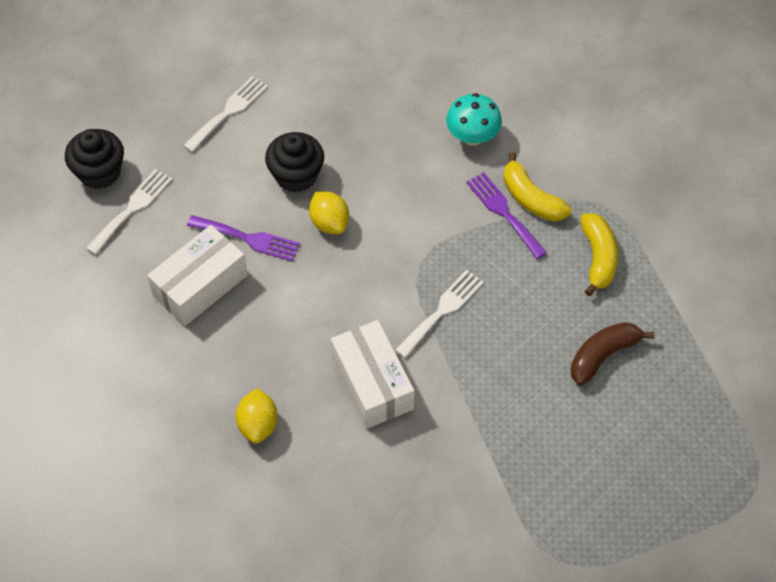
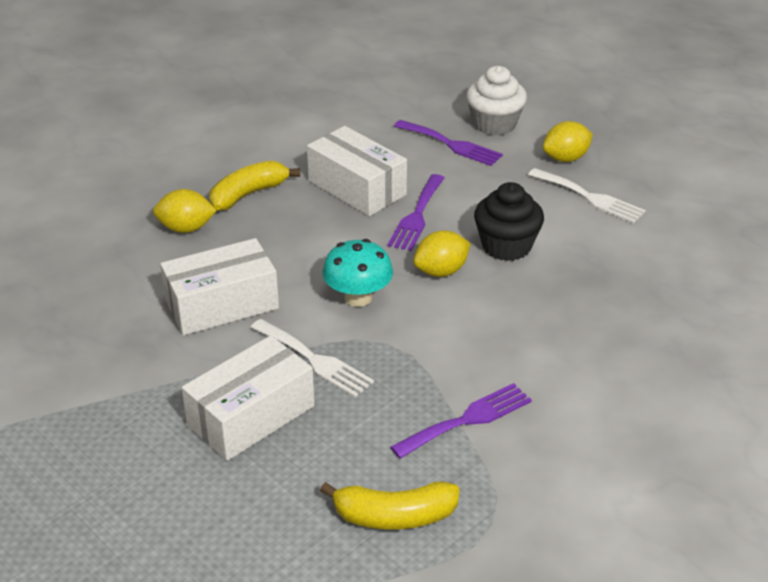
camera: 90 degrees right, 20 degrees down
black cupcake [65,129,124,189] -> white cupcake [466,66,527,136]
white fork [86,169,172,255] -> purple fork [394,120,503,166]
turquoise mushroom [446,93,502,146] -> turquoise mushroom moved to [323,239,393,307]
yellow banana [503,152,571,221] -> yellow banana moved to [209,160,300,211]
brown banana [571,322,655,385] -> none
none -> white box [181,335,315,461]
none -> yellow lemon [543,121,593,162]

